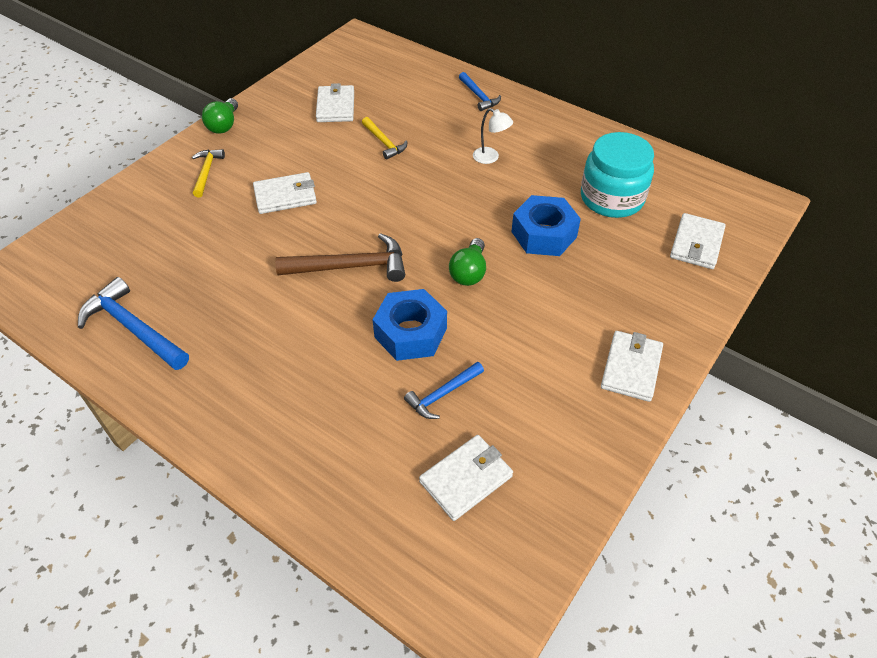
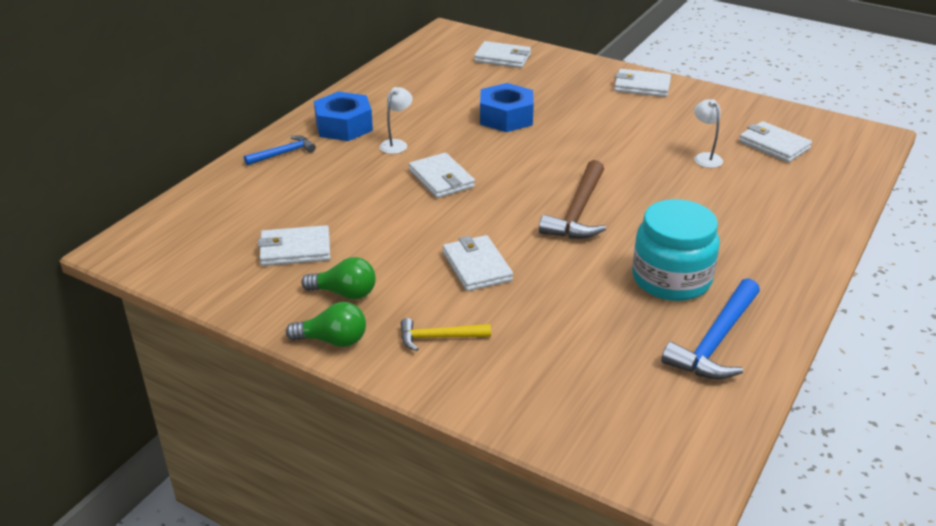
camera: 95 degrees left, 15 degrees down
brown hammer [275,233,405,282] -> brown hammer turned 150 degrees counterclockwise [539,160,606,239]
yellow hammer [362,117,407,160] -> none
blue nut [373,289,447,361] -> blue nut moved to [314,92,373,141]
blue hammer [404,362,484,419] -> white lamp [694,99,723,168]
green light bulb [449,238,486,286] -> green light bulb moved to [301,257,376,300]
turquoise jar [581,132,654,218] -> turquoise jar moved to [632,199,720,301]
none -> white wallet [409,153,475,198]

